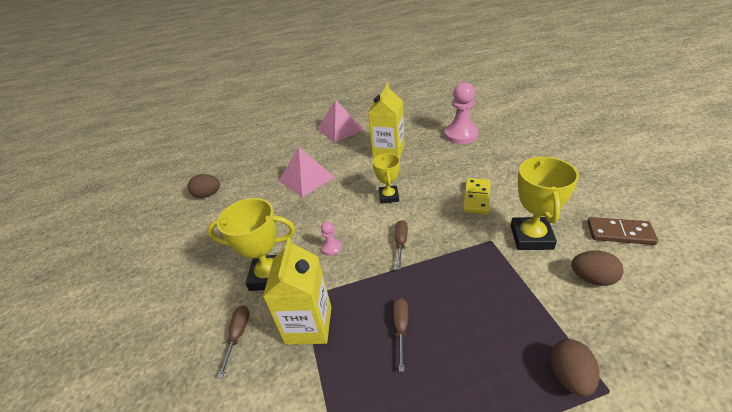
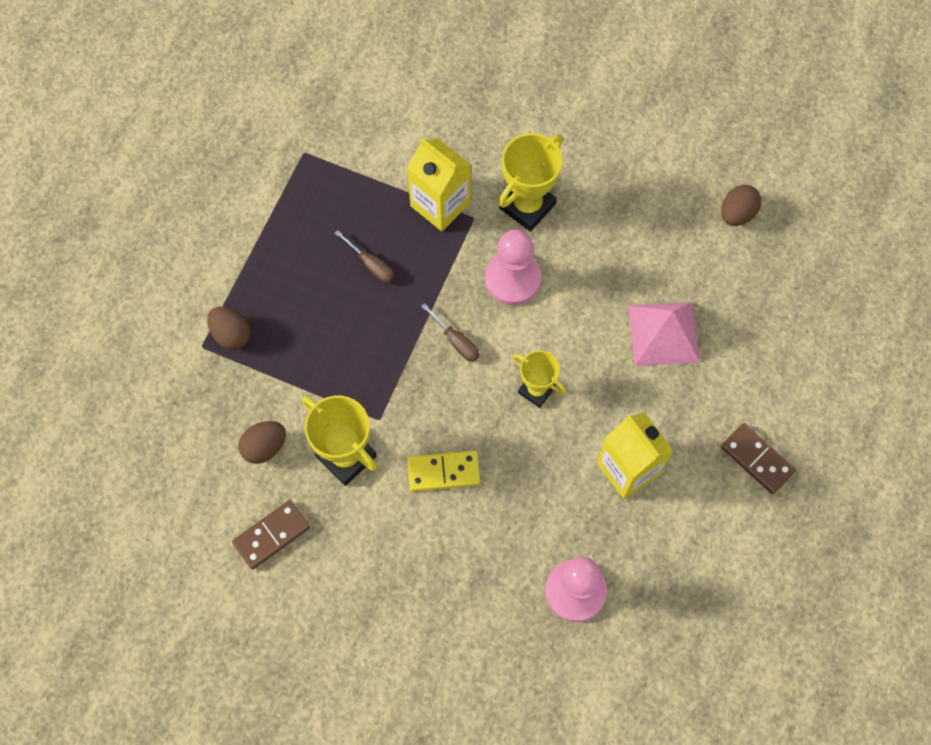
camera: 125 degrees right, 30 degrees up
brown screwdriver [217,305,250,378] -> none
pink pyramid [317,100,364,143] -> brown domino [721,423,796,494]
pink pawn [321,221,342,256] -> pink pawn [485,230,541,305], size x2.14
yellow domino [463,178,490,214] -> yellow domino turned 60 degrees counterclockwise [407,450,480,492]

